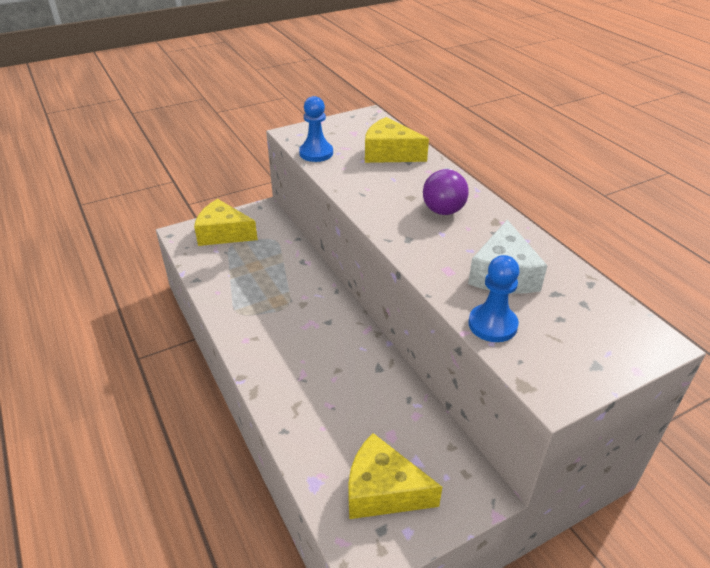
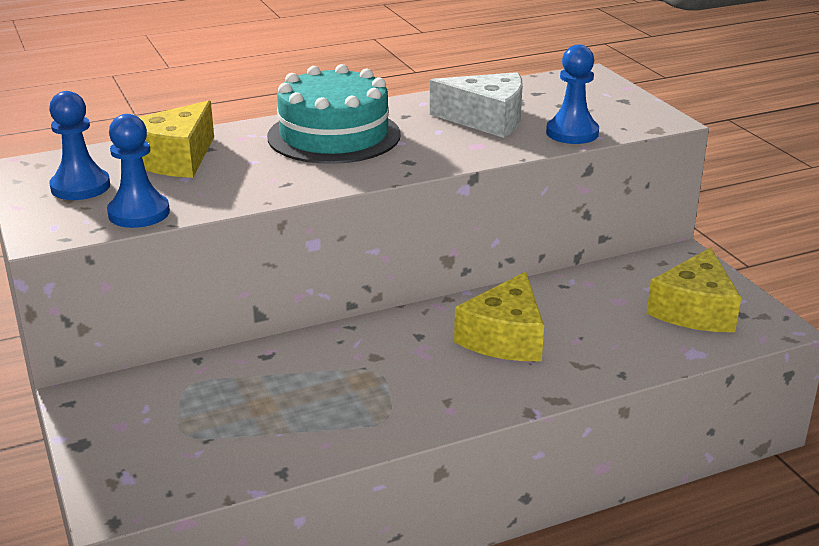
camera: 85 degrees left, 10 degrees down
yellow cheese [194,199,258,246] -> yellow cheese moved to [454,272,544,361]
purple light bulb [423,168,469,215] -> turquoise cake [267,64,401,164]
none -> blue pawn [49,91,110,200]

